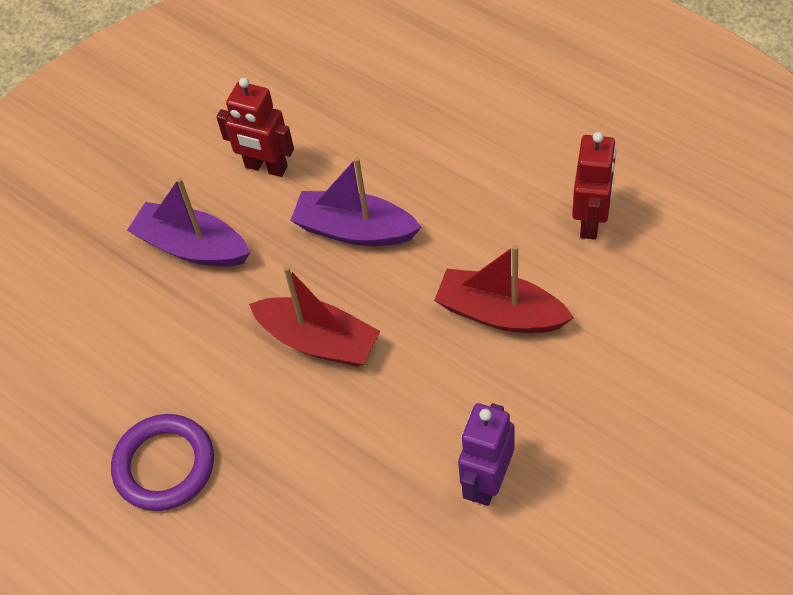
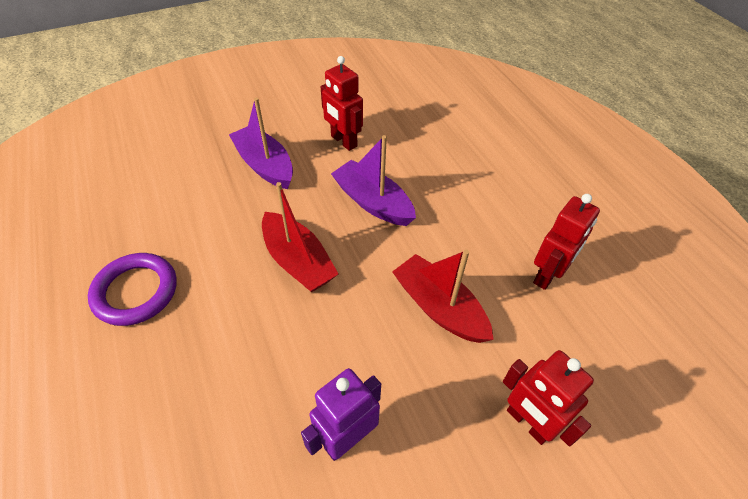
camera: 20 degrees right, 5 degrees down
none -> red robot [503,350,594,446]

